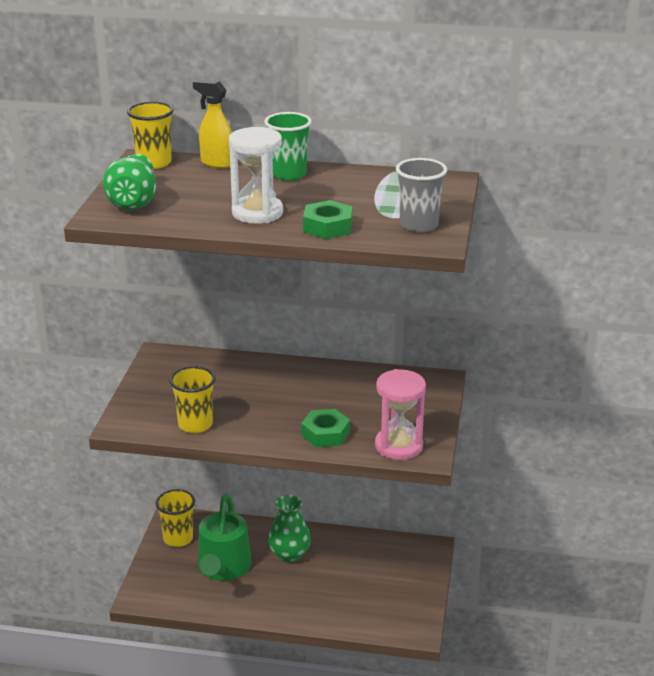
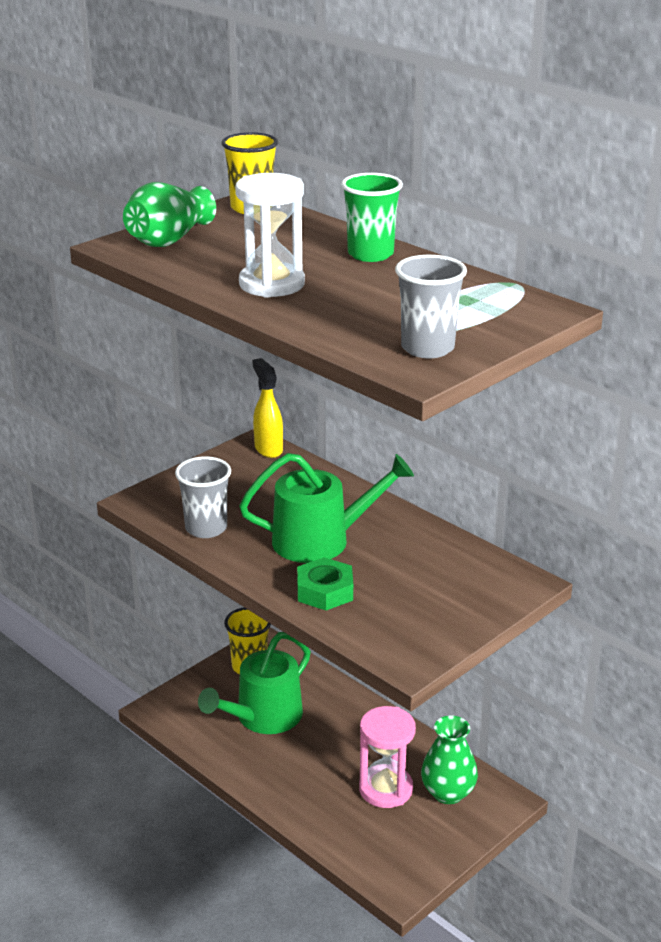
camera: 35 degrees right, 0 degrees up
yellow cup [169,366,216,433] -> grey cup [175,456,231,538]
yellow spray bottle [193,80,232,169] -> yellow spray bottle moved to [252,358,283,458]
green vase [268,495,311,563] -> green vase moved to [421,716,478,804]
green nut [303,200,352,239] -> none
pink hourglass [375,369,426,460] -> pink hourglass moved to [359,706,416,808]
none -> green watering can [239,453,414,563]

